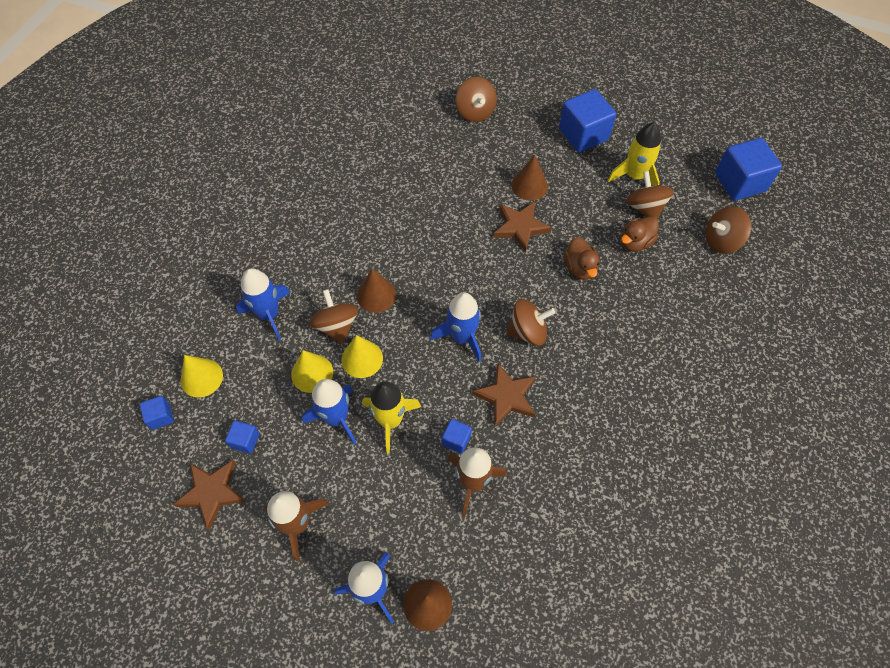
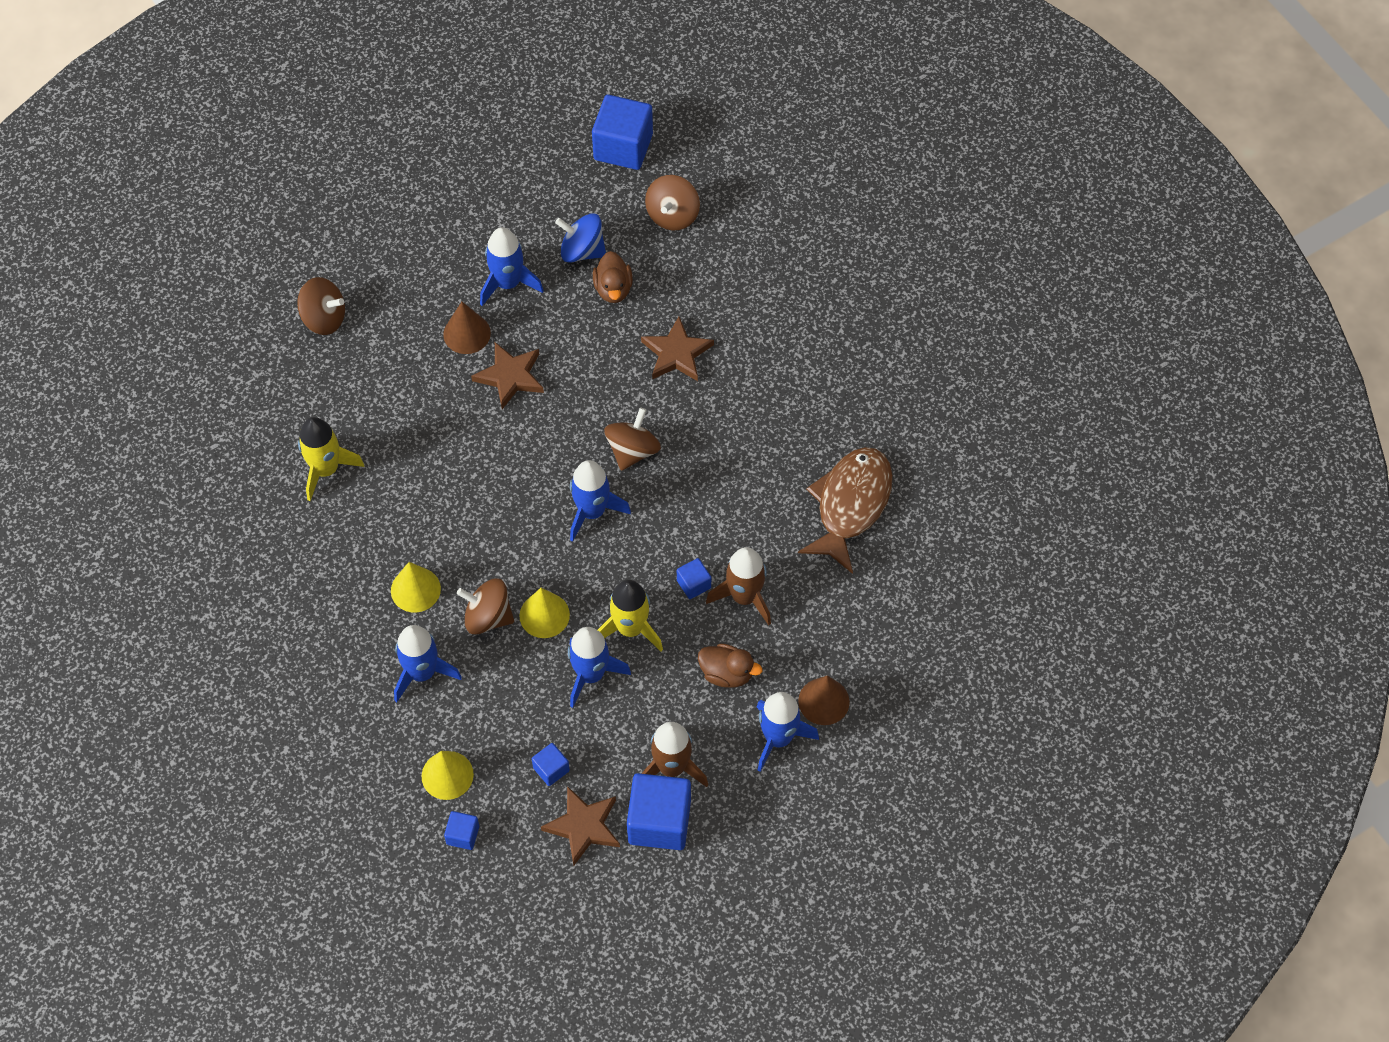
camera: 55 degrees left, 0 degrees up
yellow cone [291,350,333,393] -> yellow cone moved to [391,562,441,612]
brown cone [357,269,396,313] -> none
brown star [472,363,536,426] -> brown star moved to [641,317,714,381]
blue cube [559,89,616,152] -> blue cube moved to [627,773,691,850]
brown duck [564,237,599,280] -> brown duck moved to [698,643,763,688]
yellow rocket [608,122,661,186] -> yellow rocket moved to [298,417,364,501]
brown spinning top [626,171,674,218] -> blue spinning top [555,213,606,263]
none -> blue rocket [480,227,544,306]
none -> brown fish [798,447,893,574]

